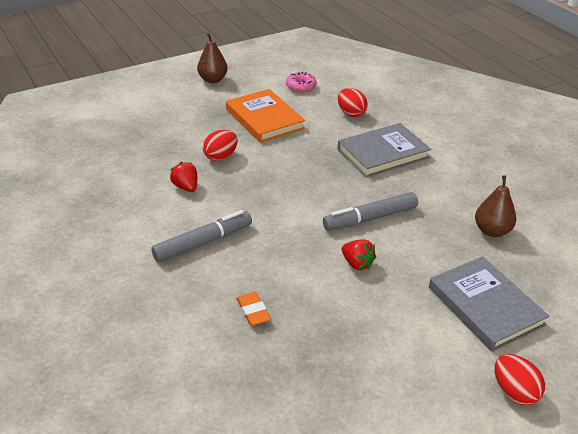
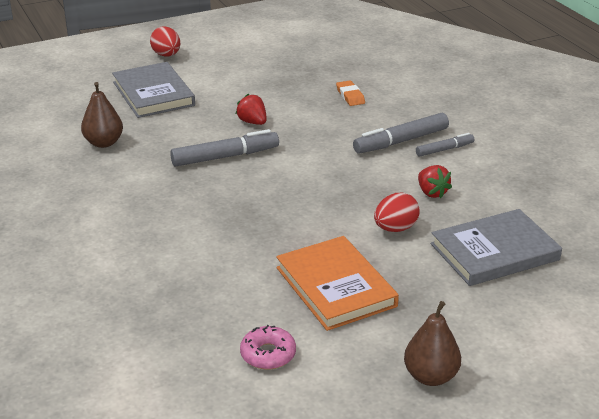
camera: 175 degrees left, 5 degrees down
red egg [338,88,368,117] -> none
grey book [338,123,431,177] -> grey book moved to [431,209,562,286]
none -> grey marker [416,133,474,157]

